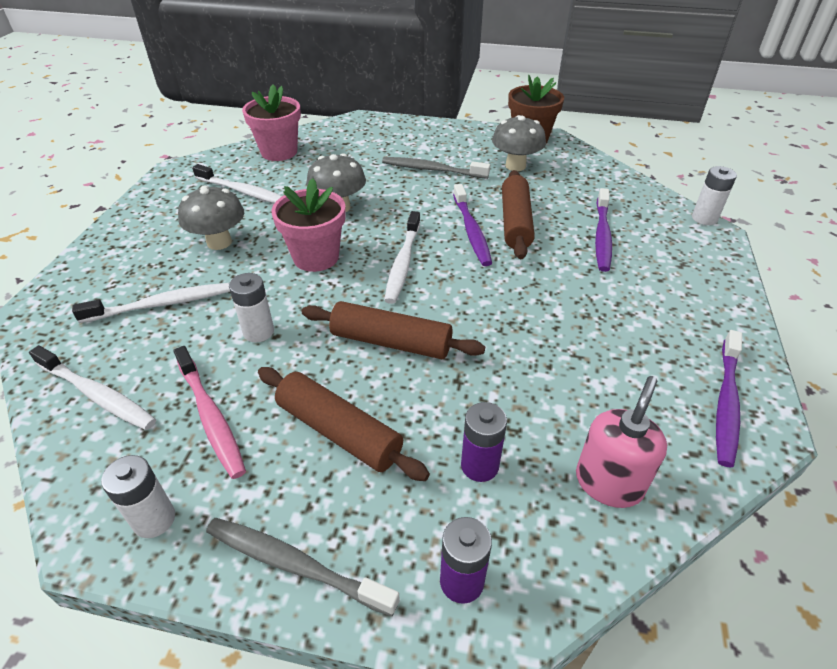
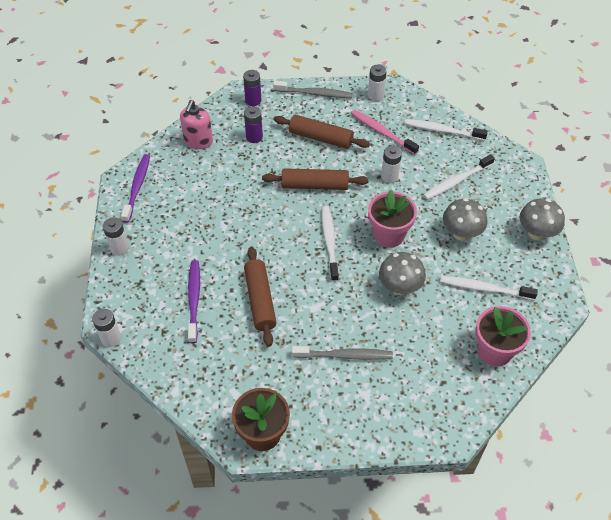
camera: 165 degrees right, 10 degrees up
purple toothbrush [453,184,492,266] -> none
grey mushroom [492,115,546,171] -> grey mushroom moved to [519,198,565,240]
none -> white battery [103,217,129,256]

